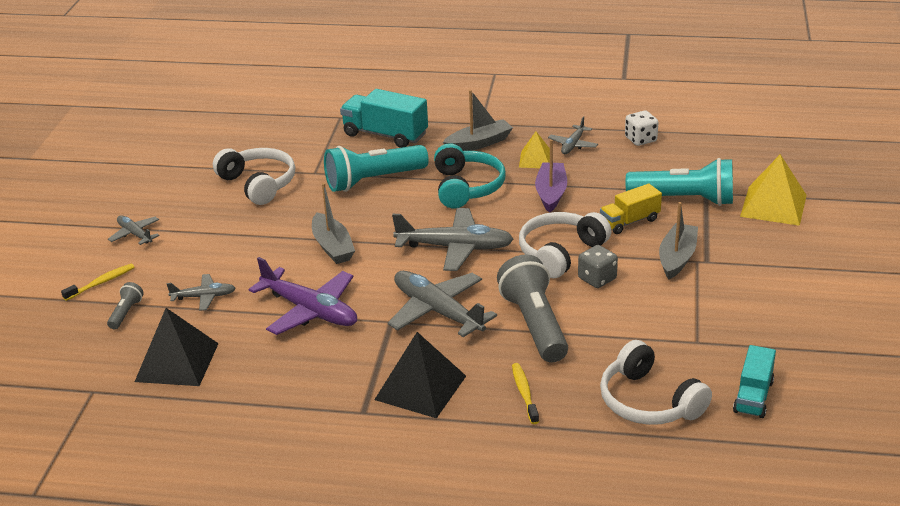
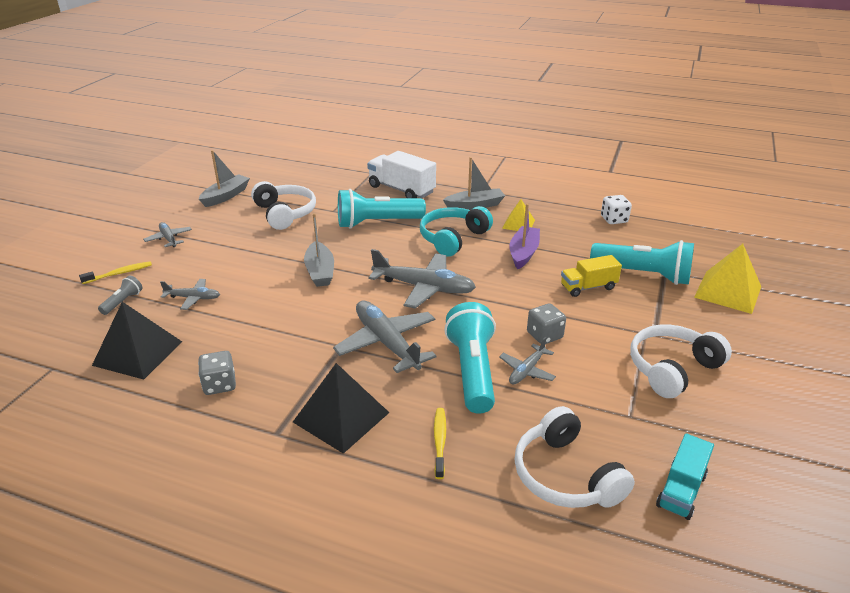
camera: 10 degrees right, 0 degrees up
purple plane [249,257,357,335] -> none
turquoise truck [340,89,428,148] -> white truck [367,151,436,198]
turquoise headphones [434,143,506,208] -> turquoise headphones turned 150 degrees counterclockwise [420,206,493,257]
grey flashlight [497,254,568,363] -> turquoise flashlight [444,302,496,414]
white headphones [519,212,611,278] -> white headphones moved to [630,325,732,398]
grey plane [548,116,598,154] -> grey plane moved to [499,337,556,384]
grey boat [659,202,698,280] -> grey boat moved to [199,150,250,207]
none -> grey dice [198,351,236,395]

